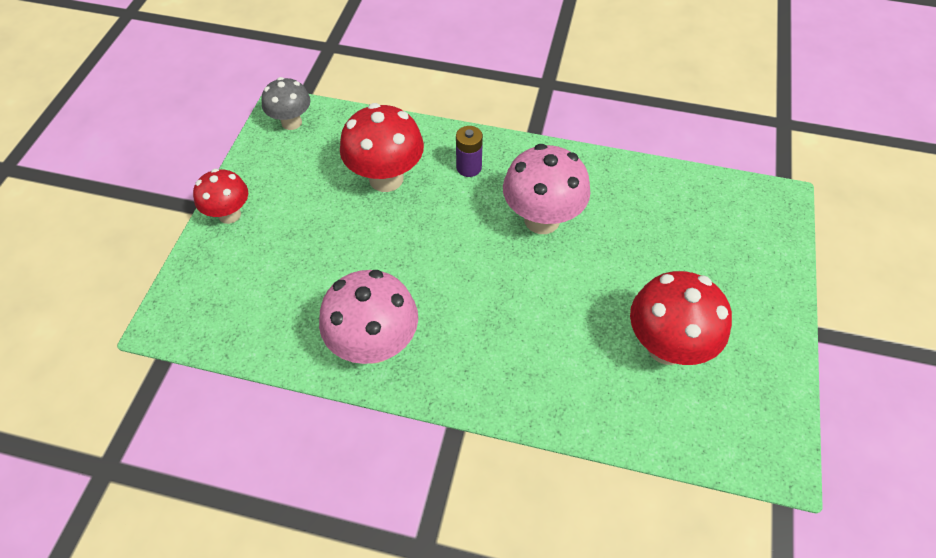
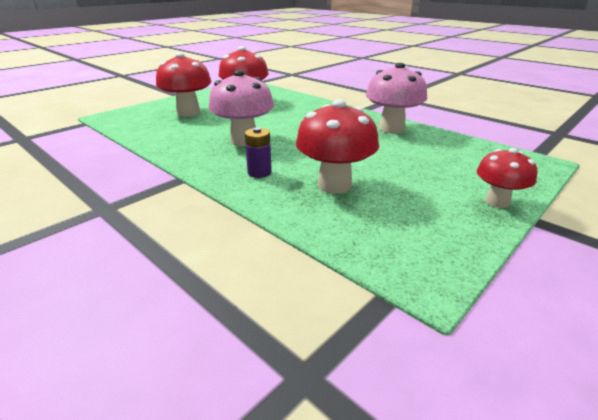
camera: 150 degrees left, 25 degrees down
grey mushroom [261,77,311,130] -> none
none -> red mushroom [156,52,211,117]

